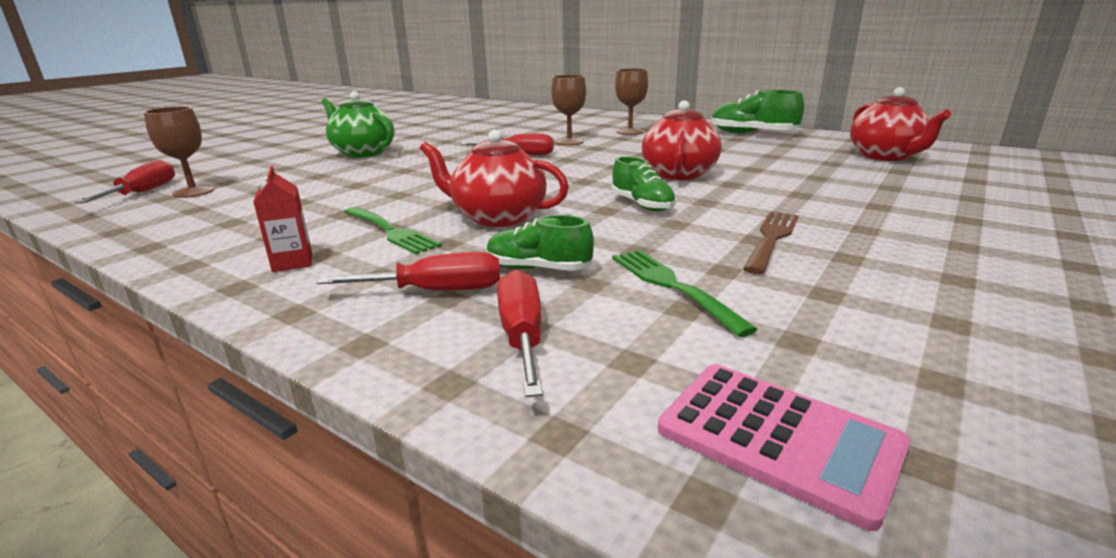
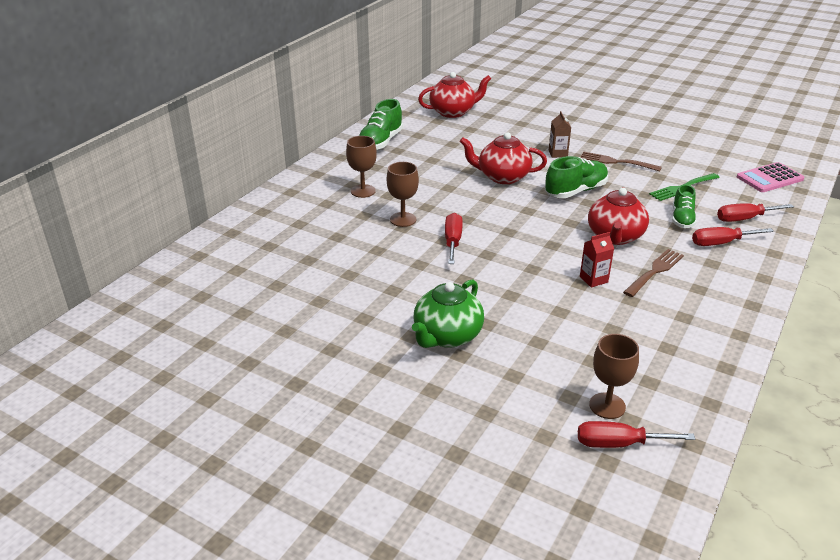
camera: 95 degrees left, 10 degrees up
red carton [253,166,312,272] -> red carton moved to [580,232,614,288]
red screwdriver [317,252,500,291] -> red screwdriver turned 90 degrees counterclockwise [692,227,774,246]
green fork [344,207,442,254] -> brown fork [623,249,684,297]
green shoe [612,156,676,211] -> green shoe [545,156,608,198], size x1.52
pink calculator [658,364,910,531] -> pink calculator turned 150 degrees counterclockwise [737,162,804,192]
none -> brown carton [549,111,571,158]

